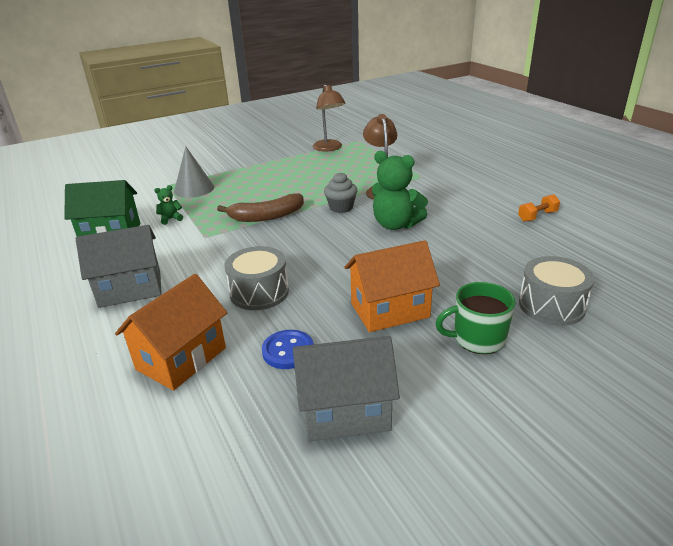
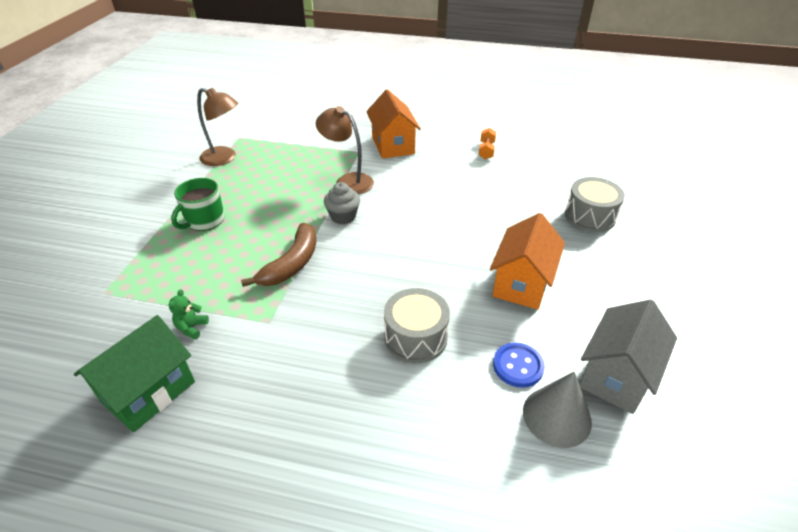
camera: 50 degrees left, 10 degrees up
grey house [76,225,162,308] -> none
orange house [115,274,227,391] -> orange house moved to [366,89,421,159]
grey cone [174,147,214,198] -> grey cone moved to [523,372,592,448]
green teddy bear [372,151,428,230] -> none
green mug [435,282,515,354] -> green mug moved to [171,178,225,231]

